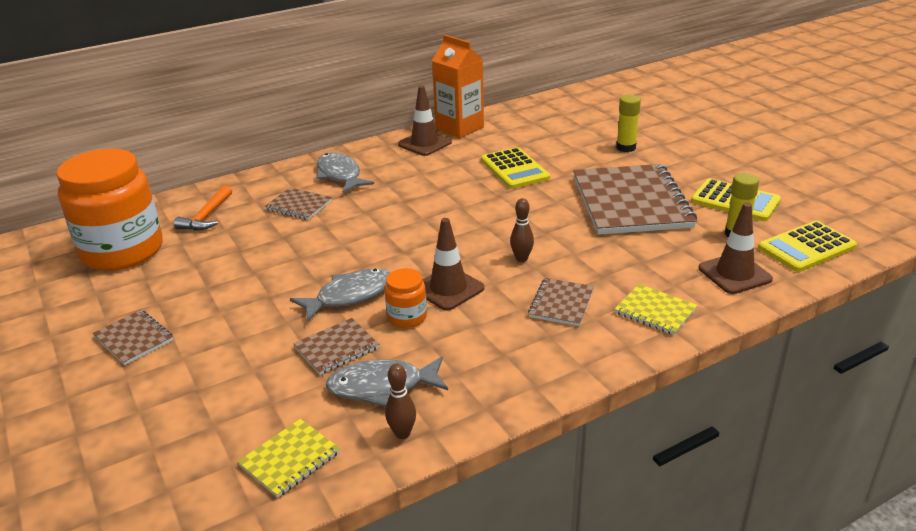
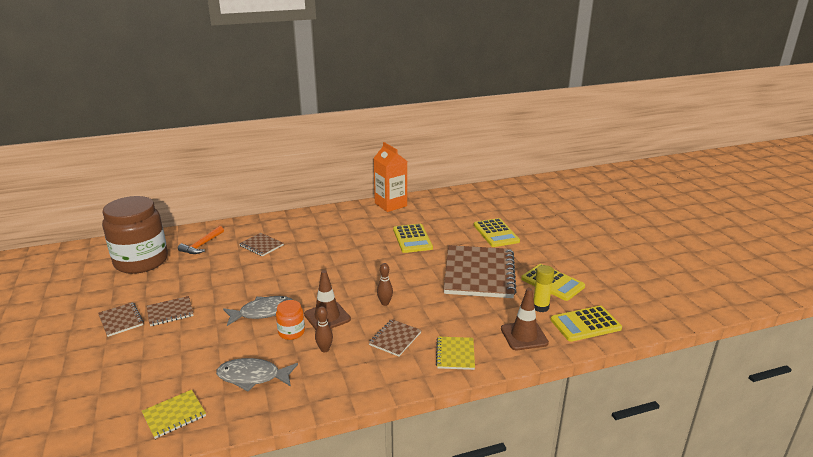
camera: 10 degrees right, 5 degrees down
orange jar [56,148,163,271] -> brown jar [102,196,168,274]
brown notebook [293,318,379,375] -> brown notebook moved to [147,296,194,326]
grey fish [316,152,374,193] -> none
brown bowling pin [385,364,416,439] -> brown bowling pin moved to [315,306,333,352]
brown traffic cone [398,86,452,156] -> none
yellow notebook [615,284,698,335] -> yellow notebook turned 45 degrees clockwise [436,337,475,370]
yellow glue stick [616,95,641,152] -> yellow calculator [474,218,520,247]

